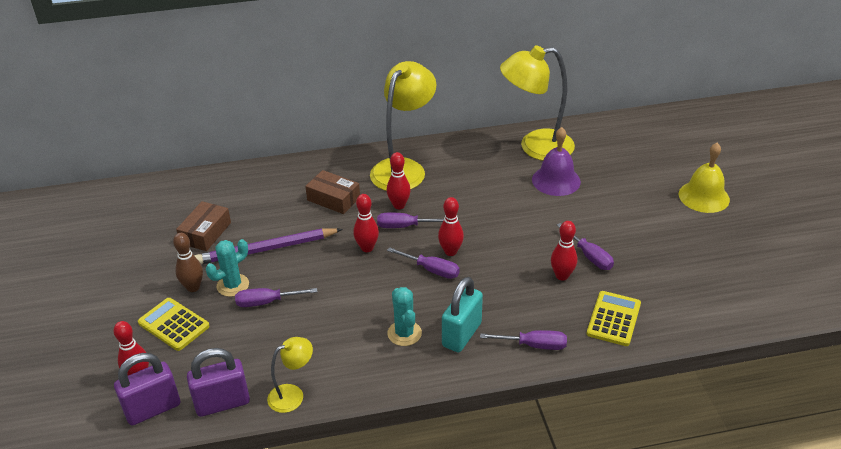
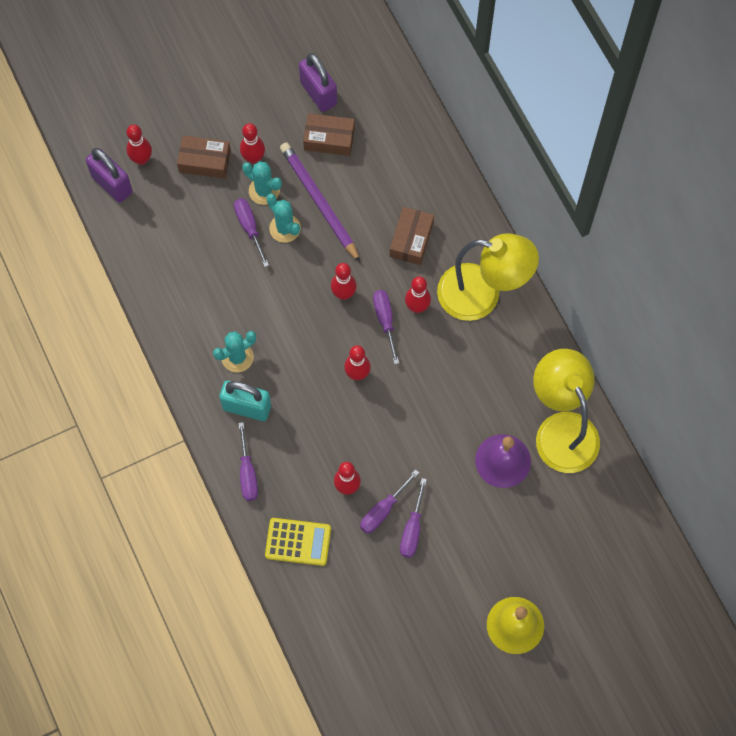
camera: 75 degrees right, 30 degrees up
yellow calculator [138,298,210,351] -> brown box [177,135,231,179]
brown bowling pin [173,233,203,292] -> red bowling pin [240,123,265,164]
purple padlock [187,348,250,417] -> purple padlock moved to [299,53,337,112]
yellow lamp [267,337,313,413] -> none
purple screwdriver [387,247,460,279] -> purple screwdriver moved to [400,478,427,558]
none -> turquoise cactus [266,193,301,243]

